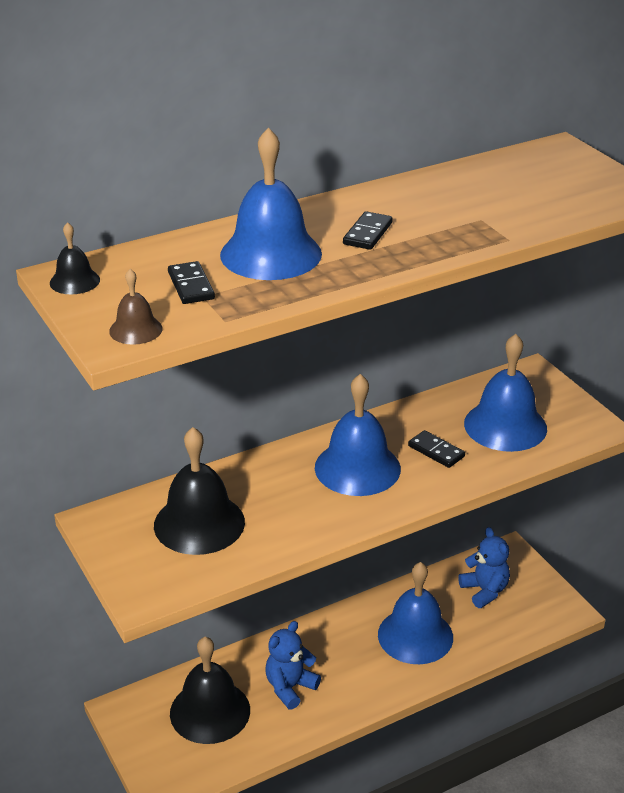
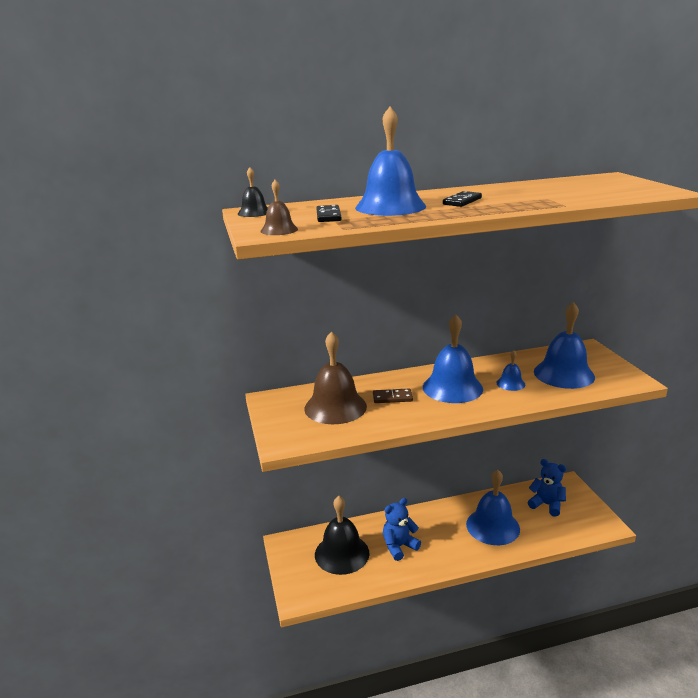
camera: 15 degrees right, 10 degrees down
black bell [154,427,245,555] -> brown bell [304,331,367,424]
black domino [408,430,465,468] -> blue bell [496,350,525,391]
blue teddy bear [458,527,510,608] -> blue teddy bear turned 45 degrees counterclockwise [528,459,566,517]
none -> brown domino [373,389,413,403]

